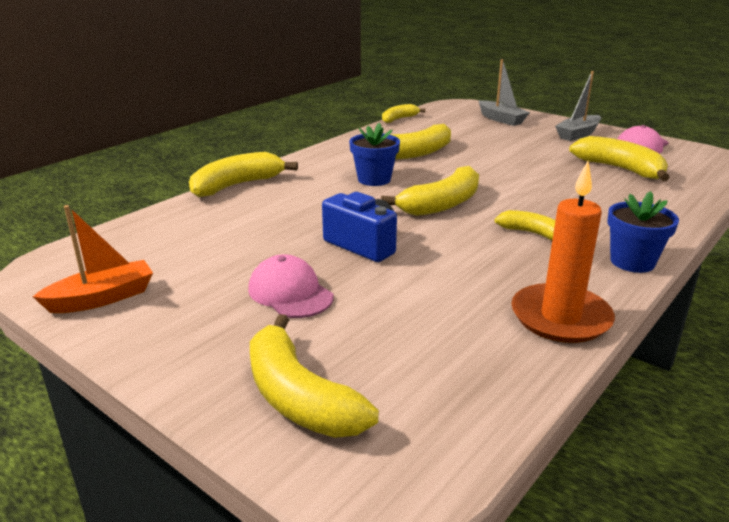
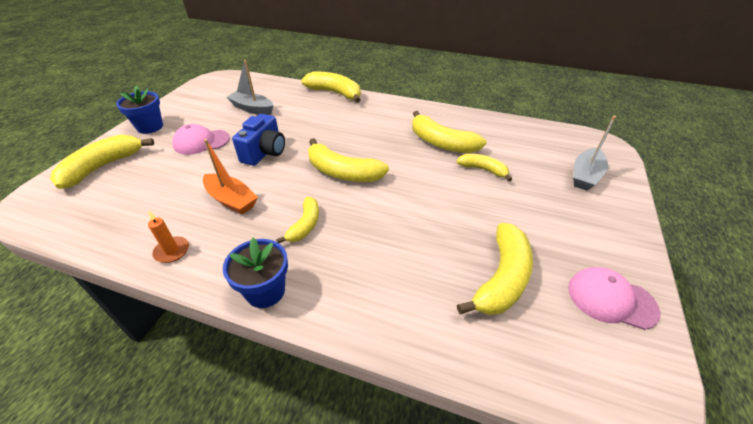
camera: 70 degrees right, 15 degrees up
orange boat [33,205,153,313] -> orange boat moved to [203,139,258,215]
pink cap [248,254,333,318] -> pink cap turned 135 degrees counterclockwise [172,124,230,155]
blue flower pot [349,123,400,186] -> blue flower pot moved to [116,86,163,134]
yellow banana [382,104,426,123] -> yellow banana moved to [456,154,512,181]
orange candle [511,161,615,343] -> orange candle [148,210,189,263], size x0.48
grey boat [555,71,601,141] -> grey boat moved to [226,60,273,115]

